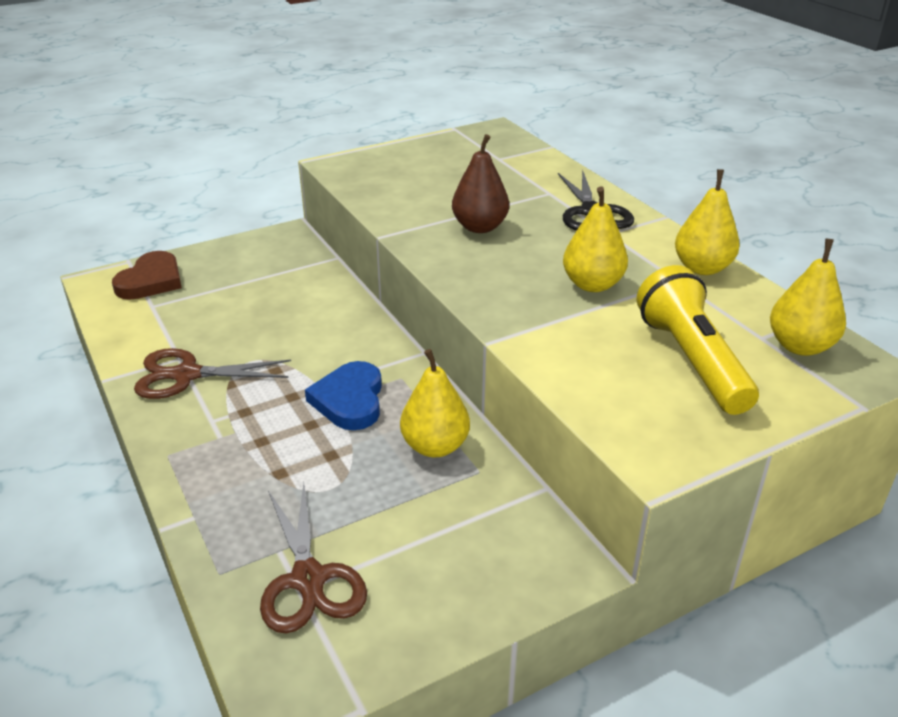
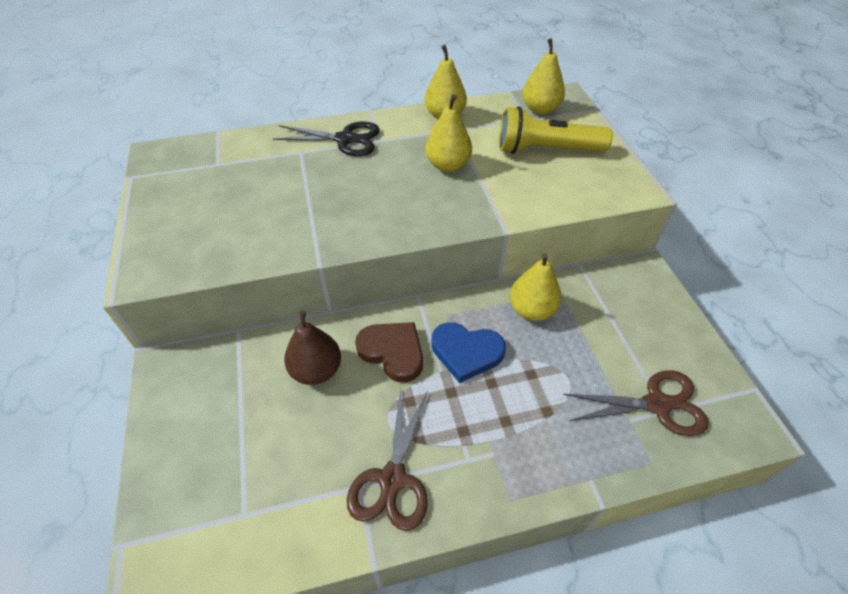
camera: 75 degrees left, 15 degrees up
brown heart [112,251,182,300] -> brown heart moved to [355,322,423,382]
brown pear [452,134,509,233] -> brown pear moved to [284,310,341,385]

